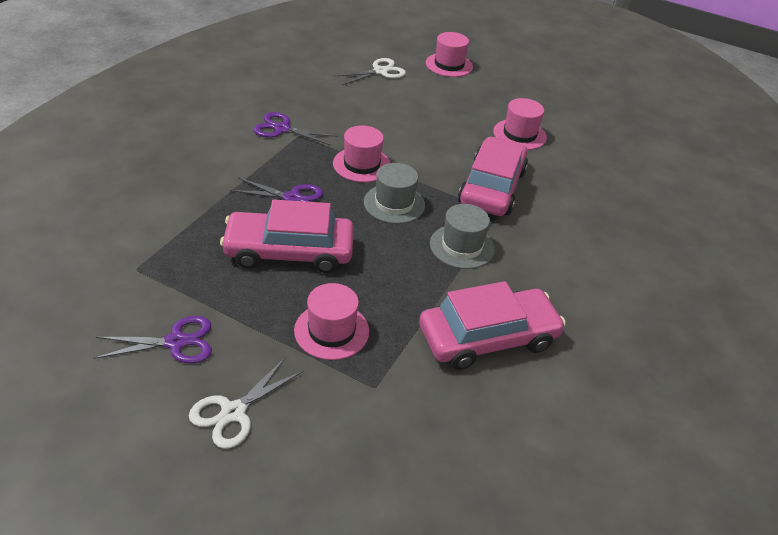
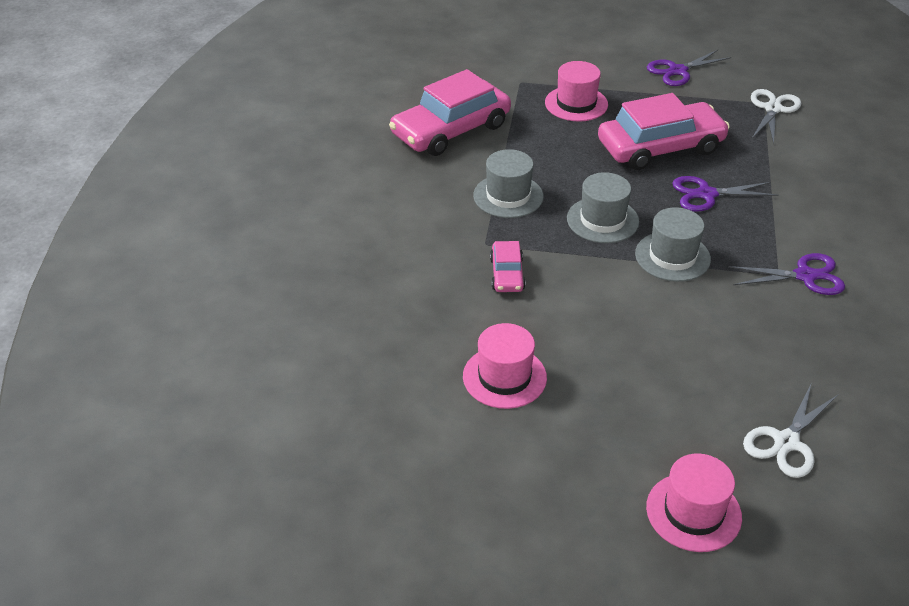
camera: 165 degrees right, 0 degrees up
white scissors [189,358,303,449] -> white scissors moved to [751,89,801,145]
pink hat [333,125,391,182] -> grey hat [635,207,711,282]
pink car [458,137,528,216] -> pink car [490,241,526,292], size x0.48

